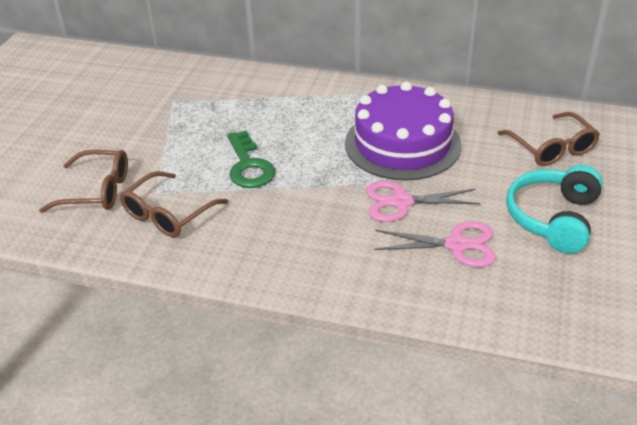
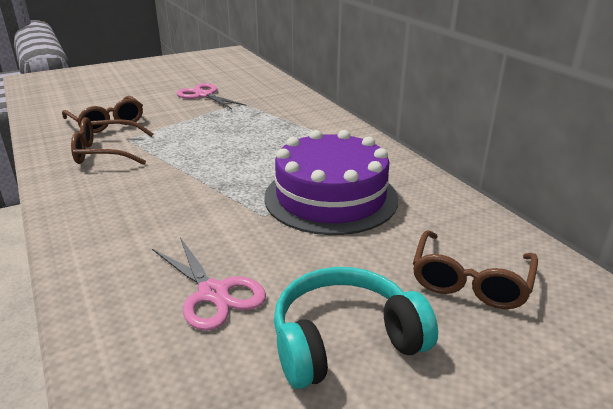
camera: 45 degrees right, 10 degrees down
green key [227,130,275,188] -> none
pink scissors [366,181,481,222] -> pink scissors moved to [176,83,246,109]

